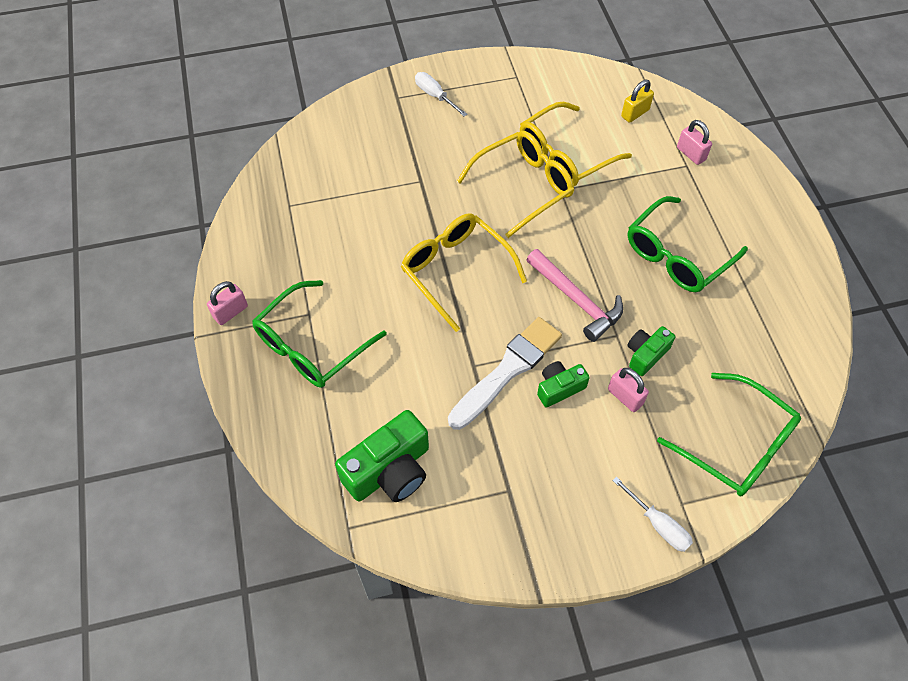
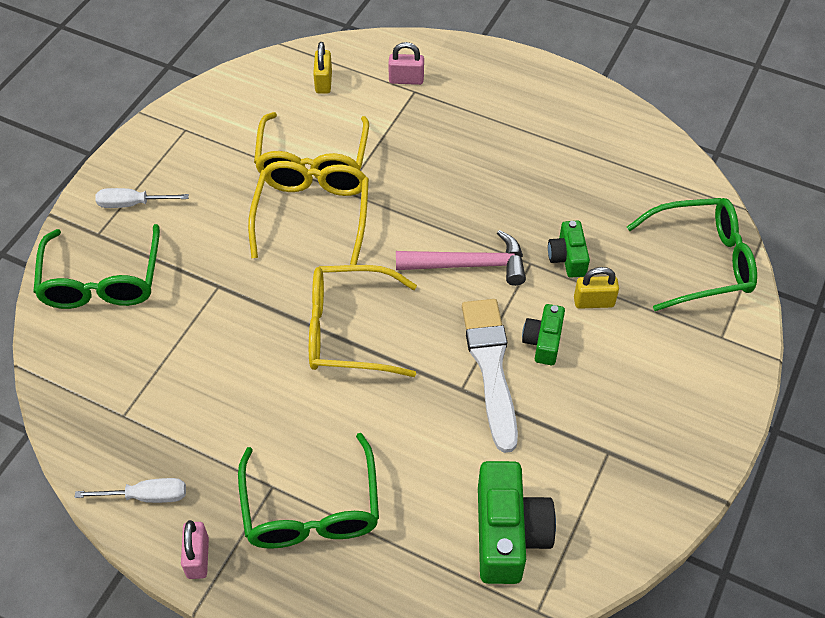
camera: 50 degrees left, 5 degrees down
pink padlock [608,368,649,412] -> yellow padlock [574,267,619,309]
white screwdriver [612,477,693,552] -> white screwdriver moved to [75,478,186,503]
green glasses [628,196,748,292] -> green glasses moved to [33,224,160,309]

